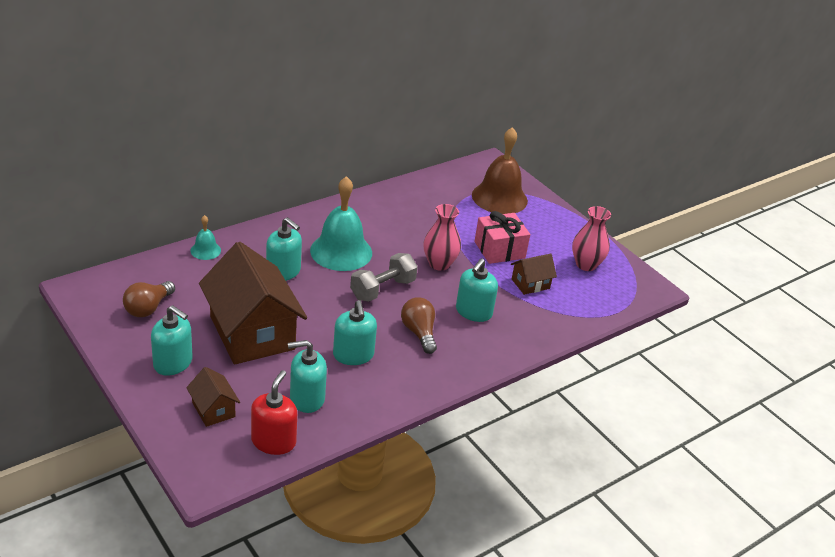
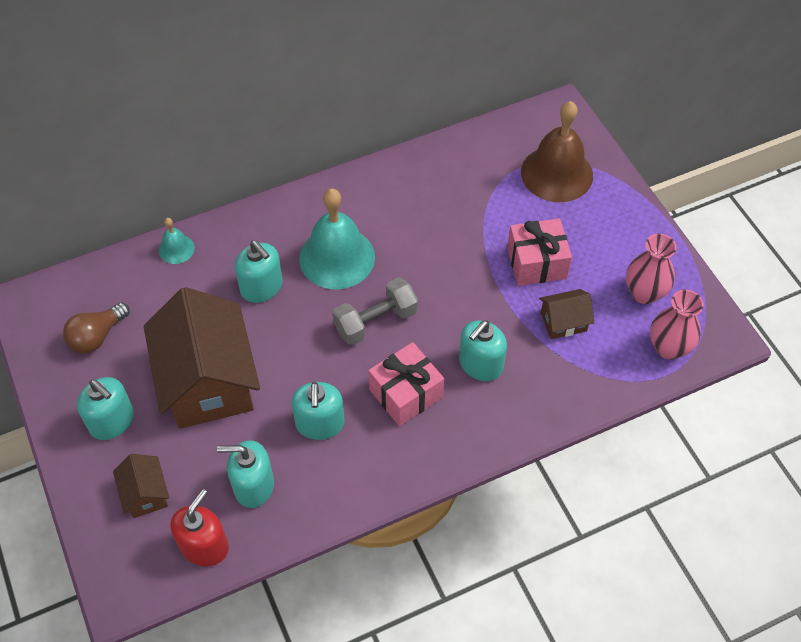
camera: 15 degrees right, 20 degrees up
brown light bulb [401,297,437,354] -> pink gift [368,342,444,426]
pink vase [423,204,461,271] -> pink vase moved to [650,290,704,360]

